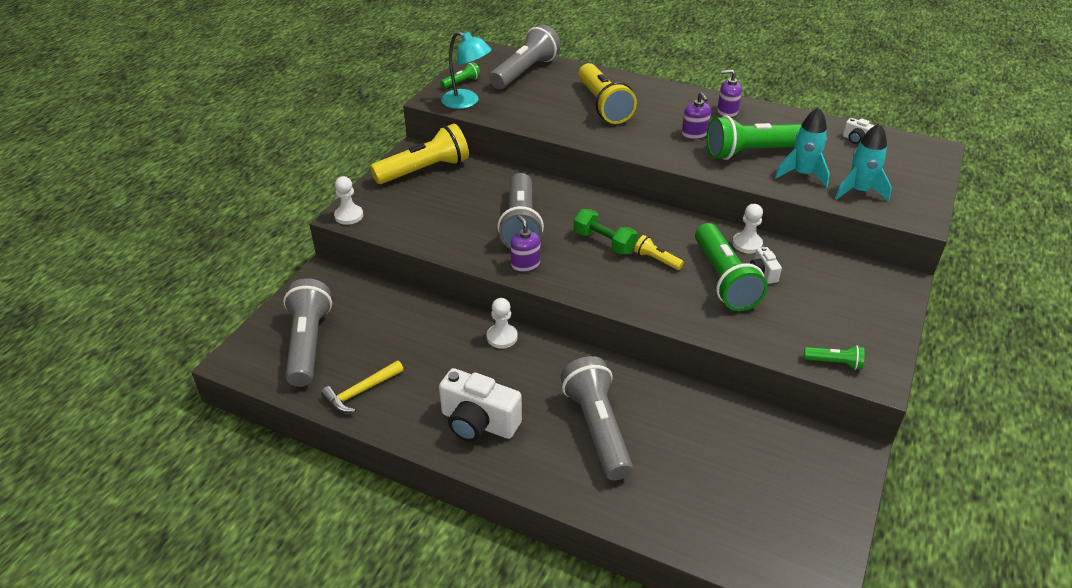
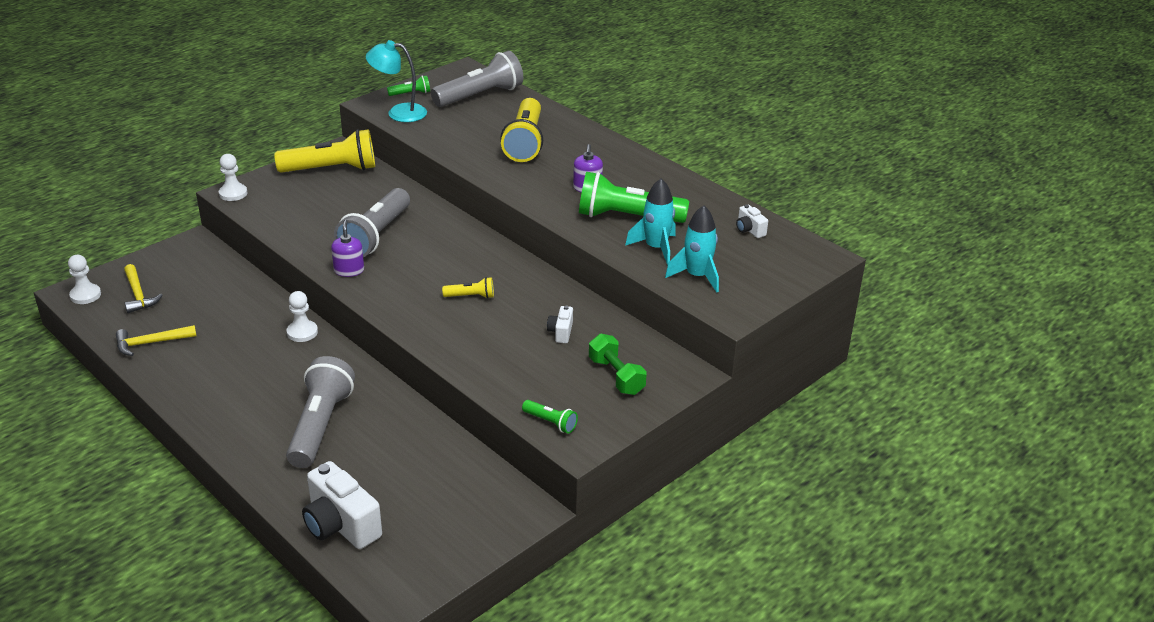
camera: 20 degrees right, 5 degrees down
grey flashlight [283,278,332,387] -> yellow hammer [124,264,163,313]
white camera [439,368,522,442] -> white camera moved to [302,461,382,549]
turquoise lamp [441,31,492,109] -> turquoise lamp turned 135 degrees clockwise [366,40,427,122]
green dumbbell [574,209,638,254] -> green dumbbell moved to [589,334,647,395]
yellow flashlight [634,235,684,270] -> yellow flashlight turned 120 degrees clockwise [442,277,494,299]
green flashlight [695,223,768,311] -> none
purple soap dispenser [717,69,742,118] -> none
white pawn [732,204,763,253] -> white pawn moved to [68,255,101,304]

